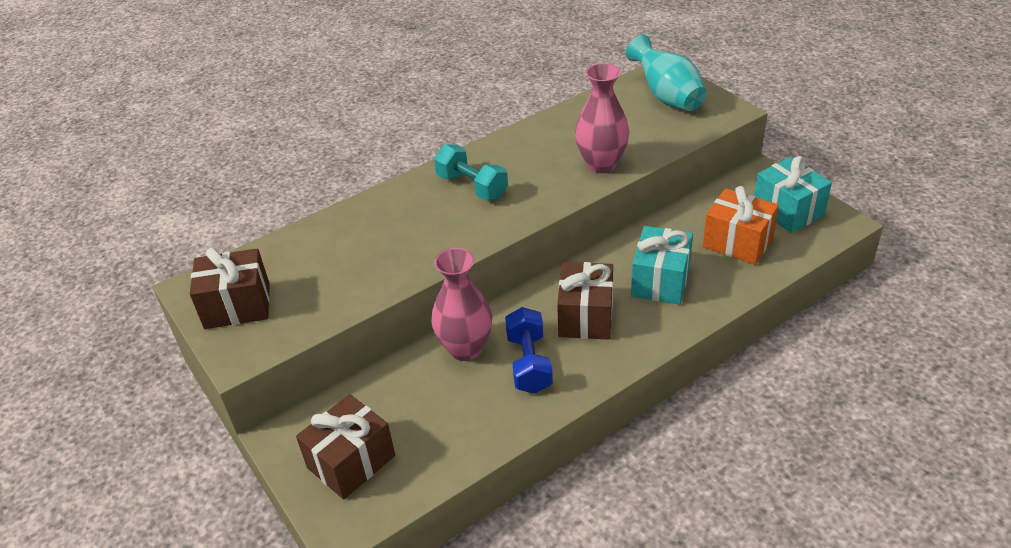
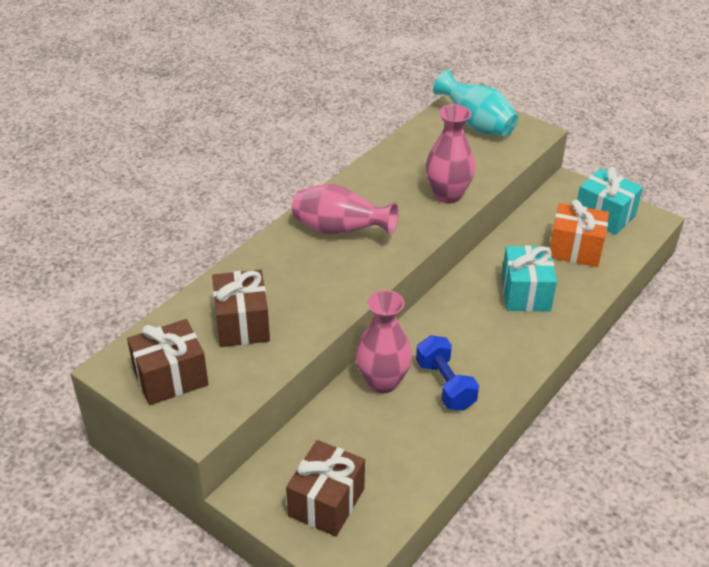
camera: 20 degrees left, 0 degrees up
turquoise dumbbell [434,144,508,200] -> pink vase [292,184,398,235]
brown gift [557,262,613,340] -> brown gift moved to [212,269,270,347]

